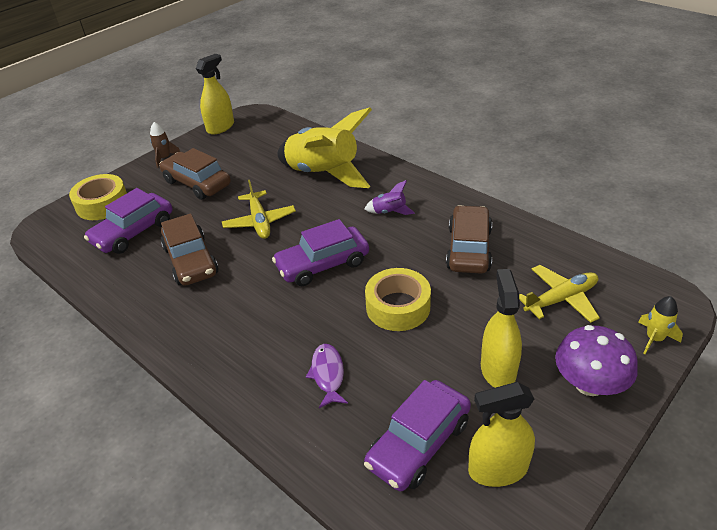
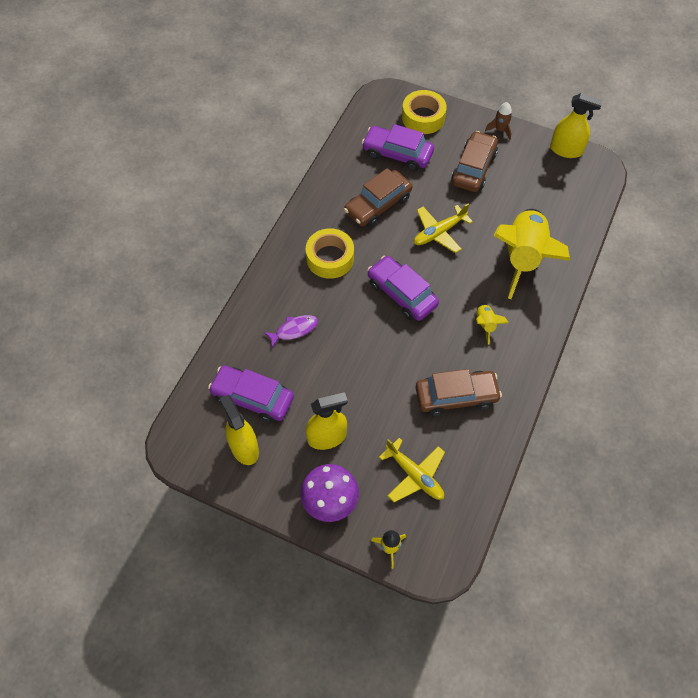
camera: 70 degrees right, 20 degrees up
purple rocket [365,180,415,215] -> yellow rocket [476,303,509,344]
yellow tape [365,268,431,331] -> yellow tape moved to [306,228,354,279]

